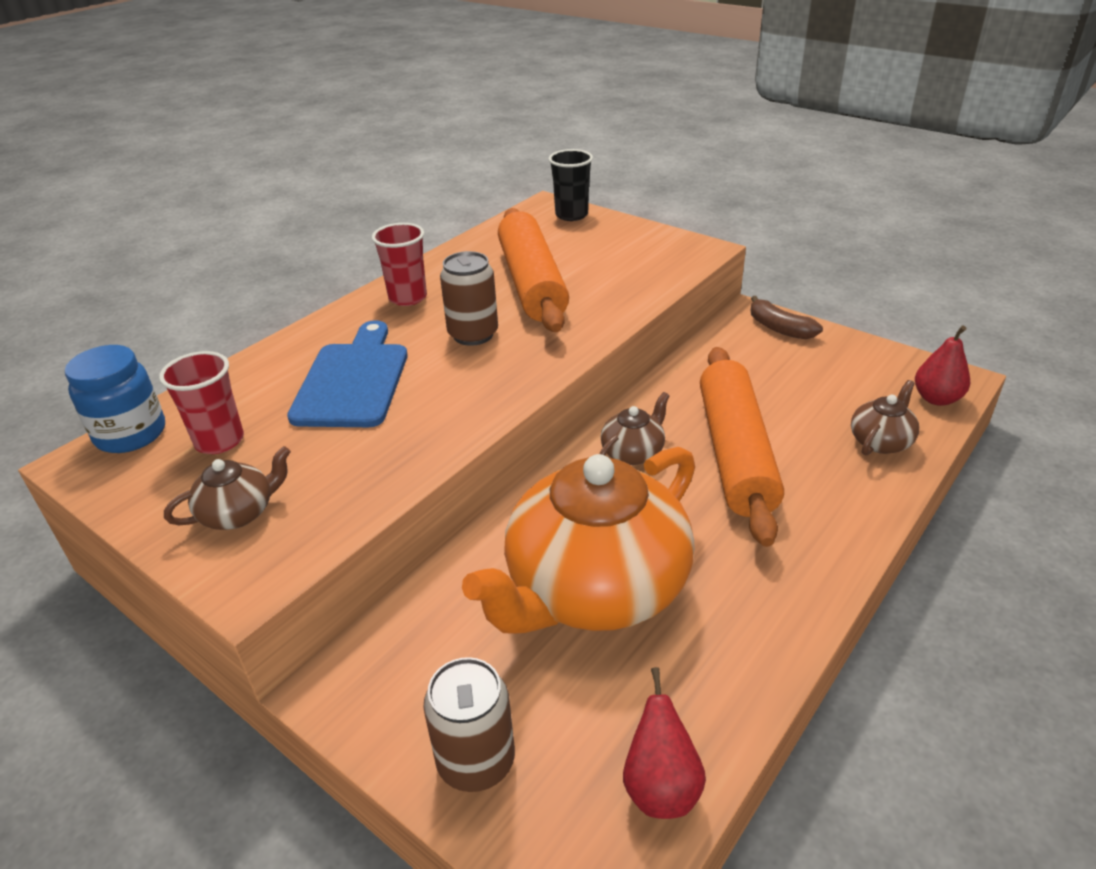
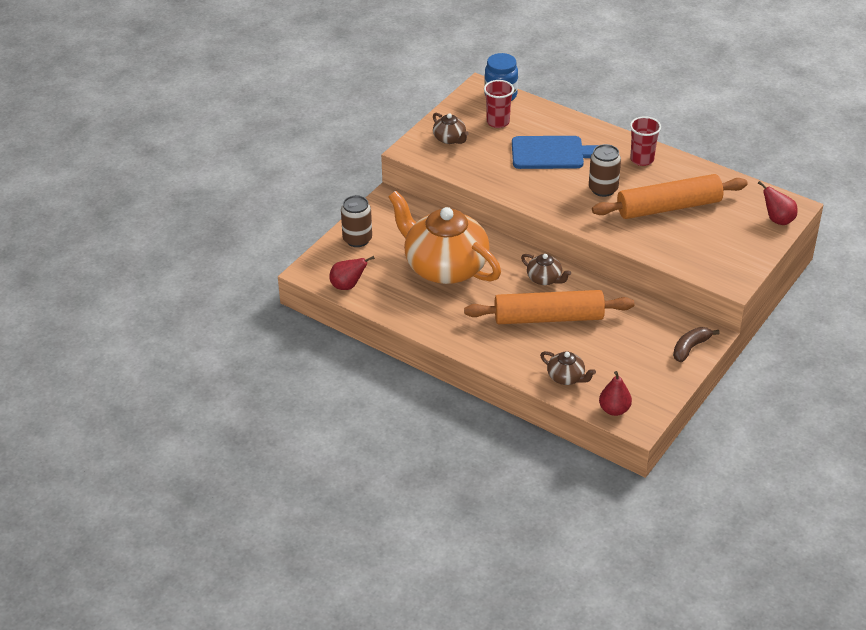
camera: 85 degrees right, 5 degrees up
black cup [548,149,593,221] -> red pear [758,181,798,225]

